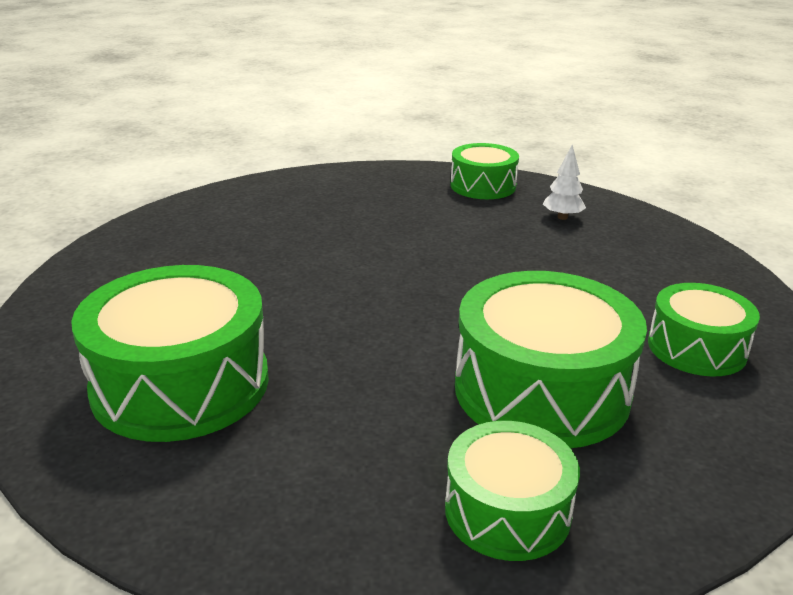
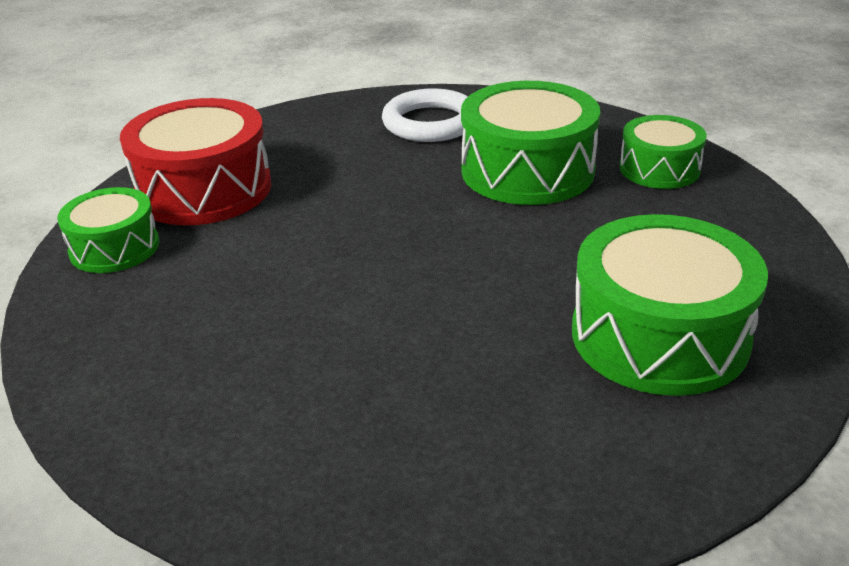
camera: 105 degrees left, 5 degrees up
white tree [543,145,586,220] -> red drum [120,98,272,225]
green drum [648,283,760,377] -> white ring [382,88,468,142]

